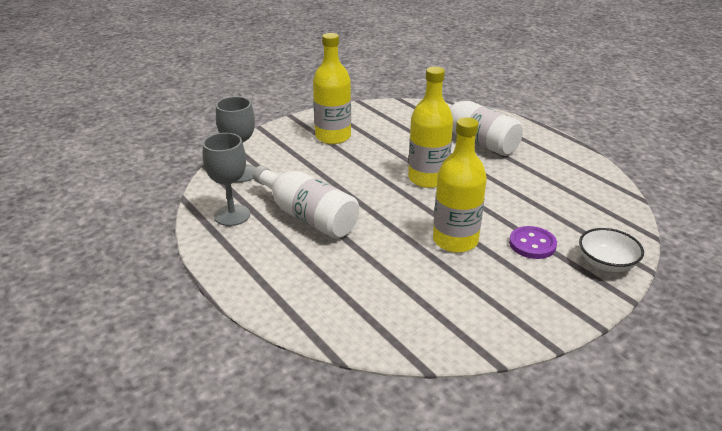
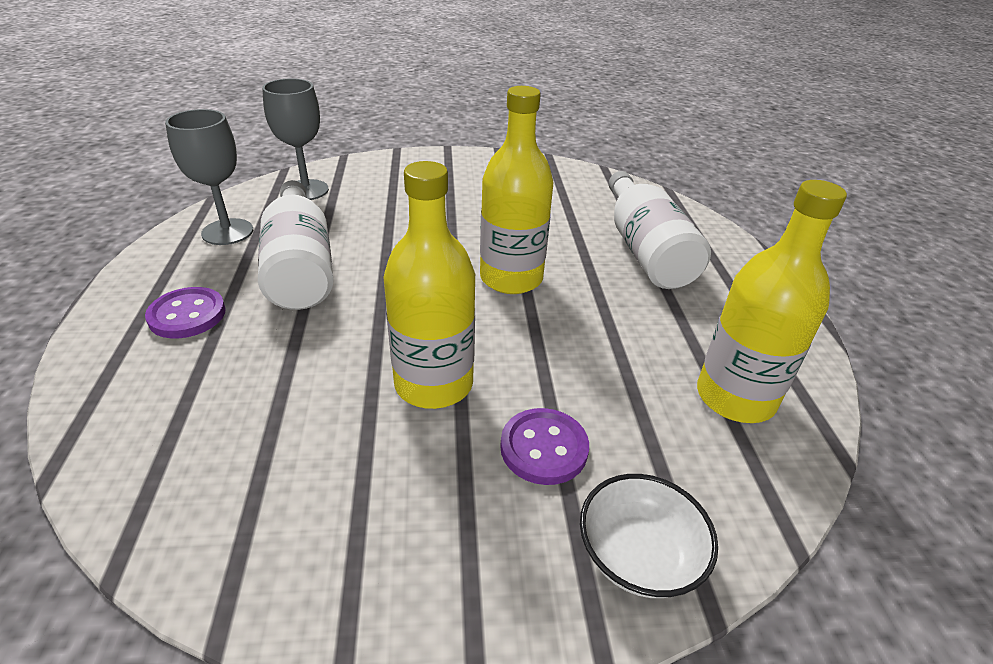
camera: 30 degrees right, 5 degrees up
yellow bottle [313,33,351,144] -> yellow bottle moved to [697,180,847,423]
none -> purple button [145,287,226,338]

